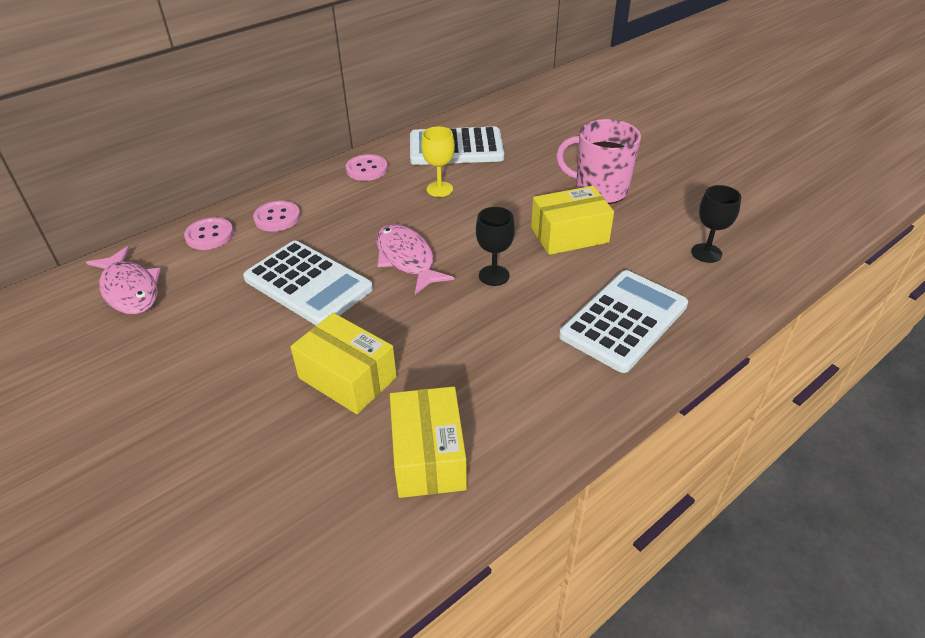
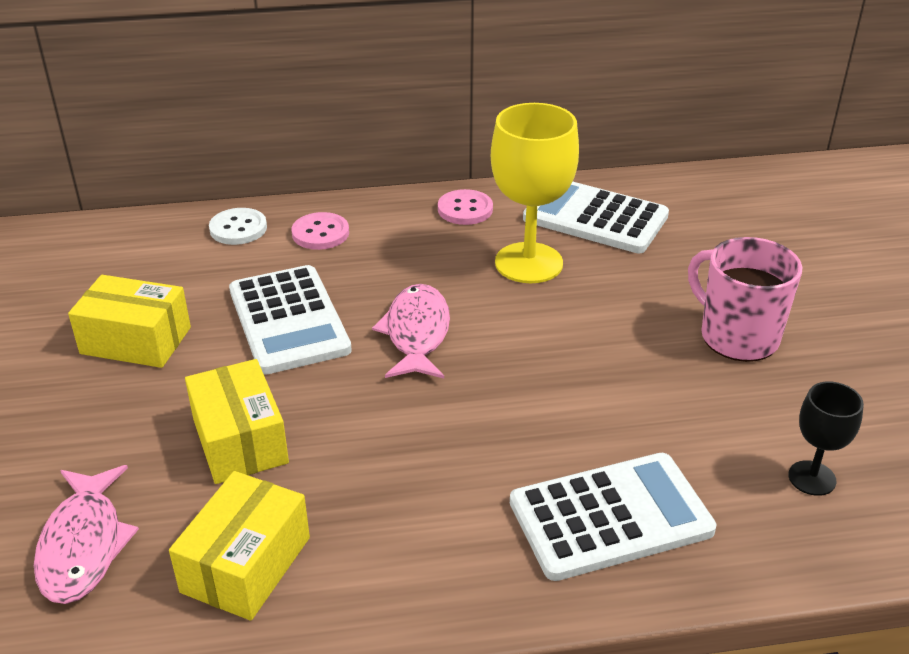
camera: 30 degrees right, 5 degrees down
pink fish [86,246,161,314] -> pink fish moved to [34,465,139,604]
pink button [184,217,234,250] -> white button [209,208,267,245]
yellow goblet [421,126,455,197] -> yellow goblet [491,103,579,283], size x1.87
black goblet [476,207,515,286] -> none
yellow box [531,186,614,255] -> yellow box moved to [68,275,191,368]

